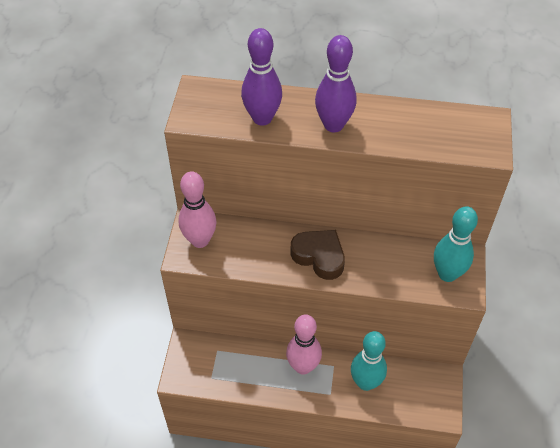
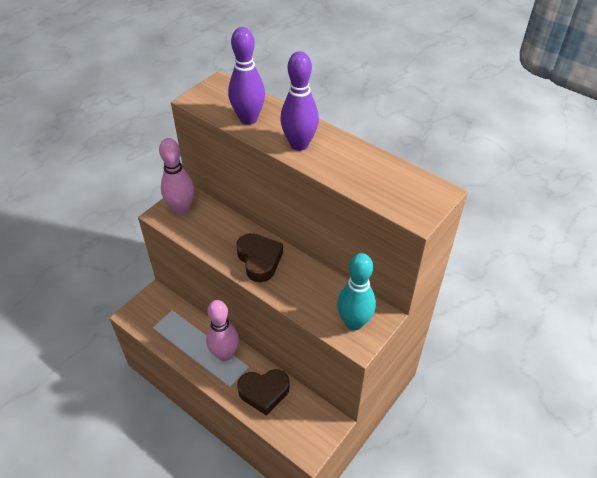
camera: 30 degrees right, 5 degrees down
turquoise bowling pin [351,331,387,391] -> brown heart [237,369,290,416]

